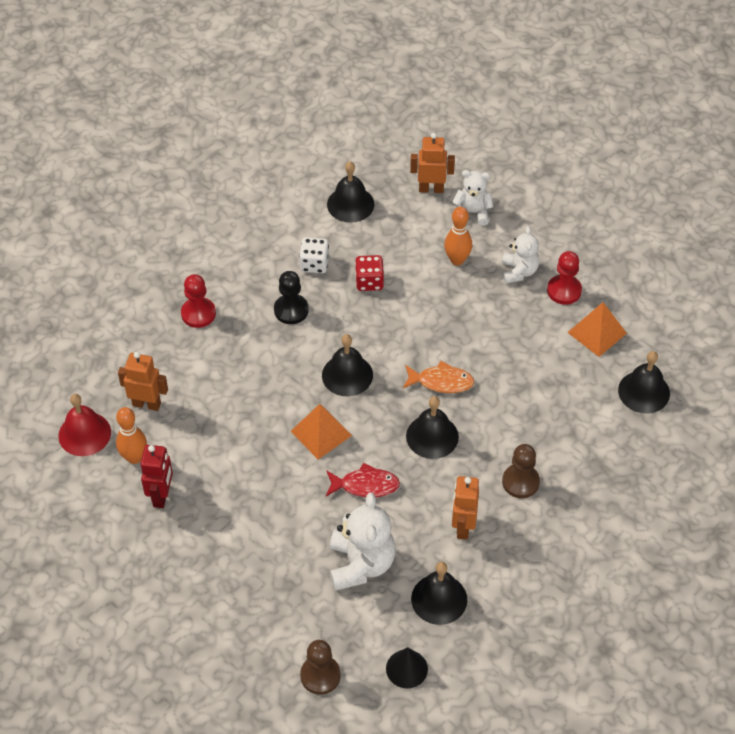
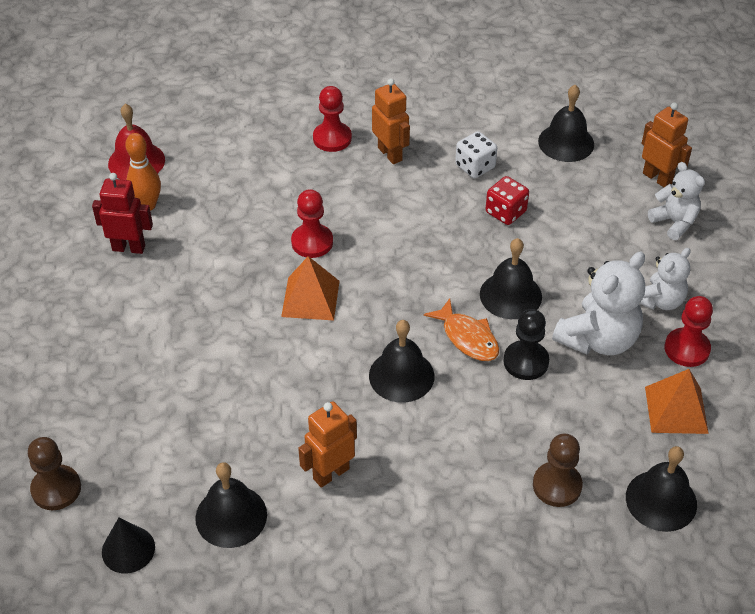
camera: 45 degrees right, 5 degrees down
orange robot [118,352,168,411] -> orange robot moved to [372,78,410,164]
red robot [140,445,173,508] -> red robot turned 135 degrees counterclockwise [92,173,153,254]
black pawn [274,271,309,324] -> black pawn moved to [503,309,549,380]
black bell [322,334,373,396] -> black bell moved to [480,238,542,319]
red fish [326,463,400,497] -> none
white teddy bear [330,493,396,591] -> white teddy bear moved to [552,252,645,355]
orange bowling pin [444,207,472,265] -> none
brown pawn [502,444,540,498] -> brown pawn moved to [533,434,583,507]
none -> red pawn [291,189,333,258]

